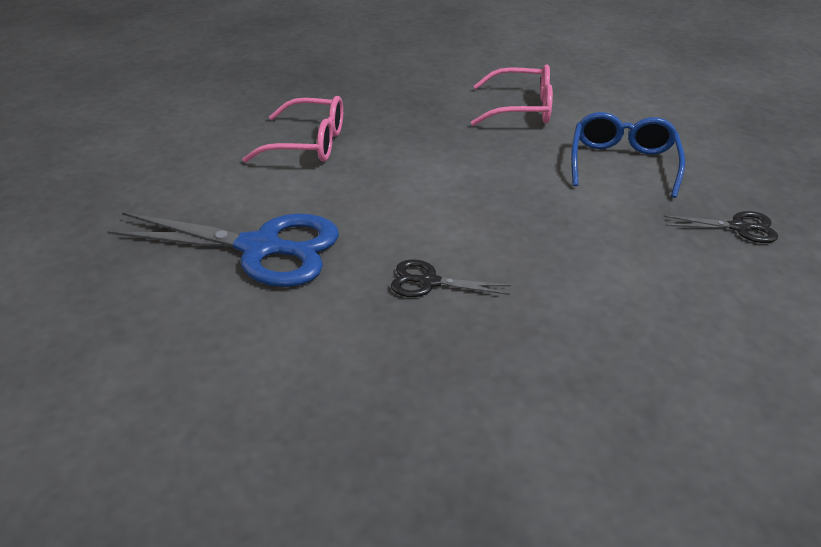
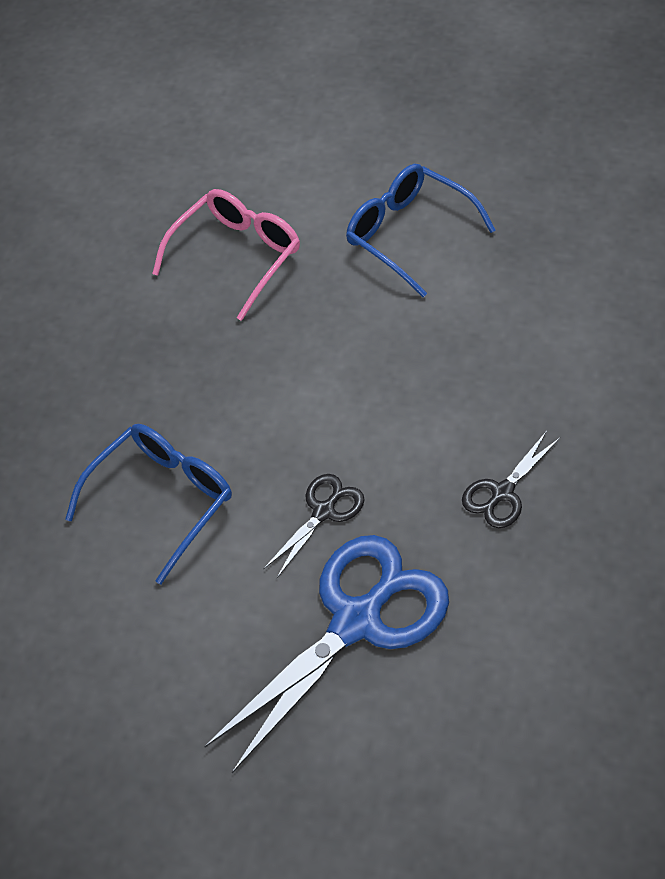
camera: 55 degrees left, 15 degrees up
pink glasses [242,96,343,163] -> blue glasses [65,424,232,584]
black scissors [663,211,778,243] -> black scissors moved to [263,474,364,578]

